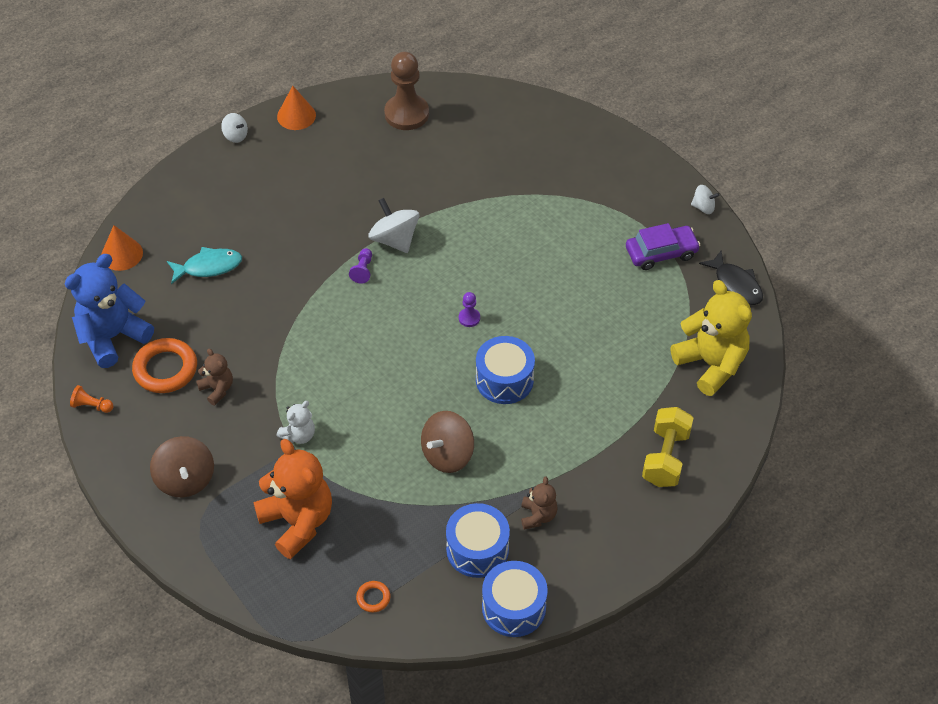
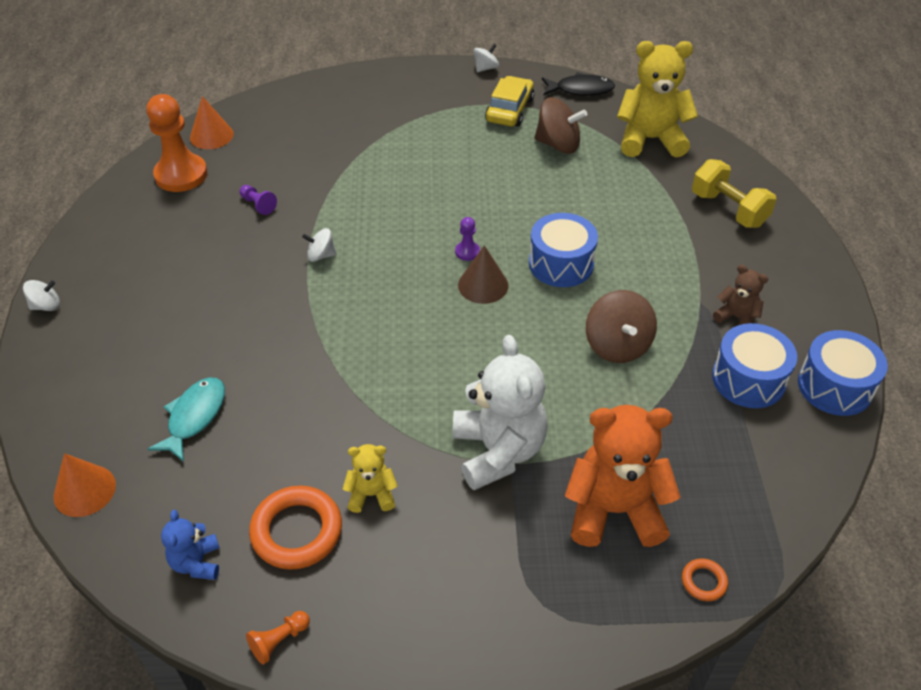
camera: 55 degrees left, 5 degrees down
blue teddy bear [64,254,154,368] -> blue teddy bear [161,509,220,580], size x0.50
brown spinning top [150,436,214,497] -> brown spinning top moved to [534,97,587,154]
brown teddy bear [196,349,233,406] -> yellow teddy bear [343,444,398,513]
orange cone [277,86,316,130] -> orange cone moved to [190,96,234,149]
white teddy bear [277,401,315,444] -> white teddy bear [453,335,548,490], size x2.01
purple pawn [349,248,372,284] -> purple pawn moved to [240,185,277,215]
orange ring [356,581,390,612] -> orange ring moved to [682,558,728,601]
white spinning top [368,198,419,253] -> white spinning top [302,228,337,262], size x0.56
brown pawn [384,52,429,130] -> orange pawn [146,94,208,192]
purple car [626,223,700,270] -> yellow car [485,76,534,127]
none -> brown cone [458,245,509,304]

